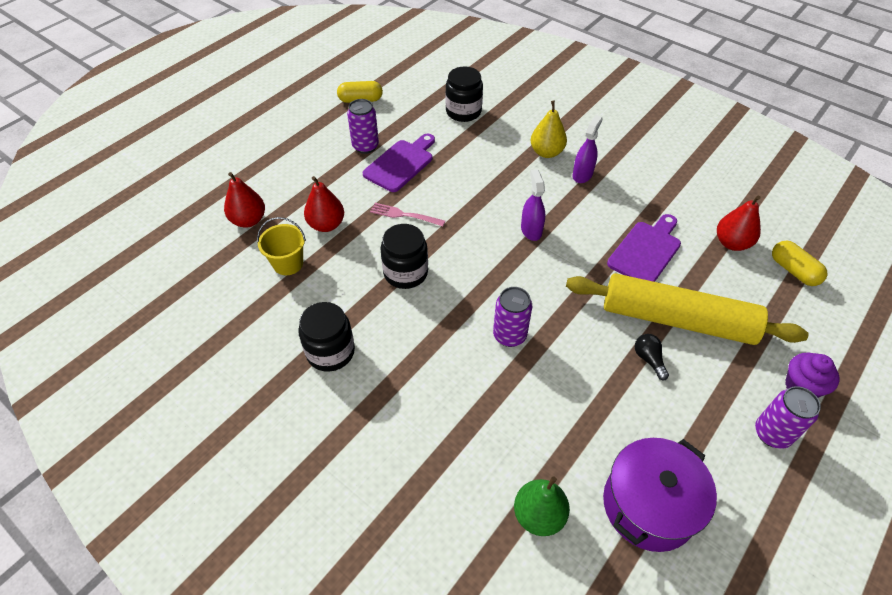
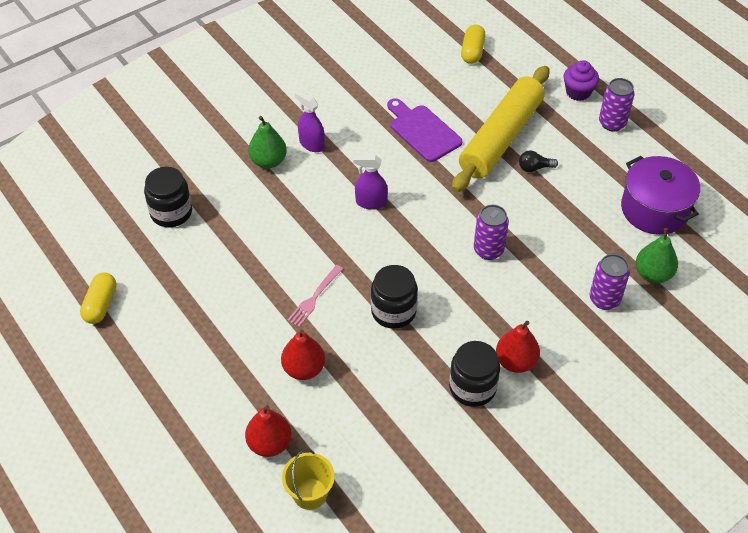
camera: 75 degrees left, 0 degrees up
yellow bucket [257,217,306,275] -> yellow bucket moved to [282,449,335,510]
purple can [347,99,379,154] -> purple can moved to [590,254,630,310]
purple cutting board [363,134,435,192] -> none
yellow pear [531,101,567,158] -> green pear [248,116,287,169]
red pear [717,195,761,251] -> red pear moved to [496,321,540,373]
yellow capsule [772,241,827,286] -> yellow capsule turned 60 degrees counterclockwise [461,25,486,64]

